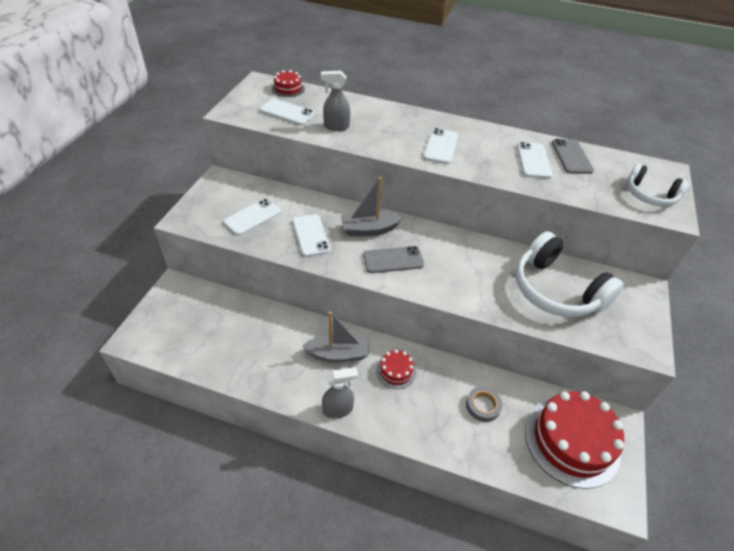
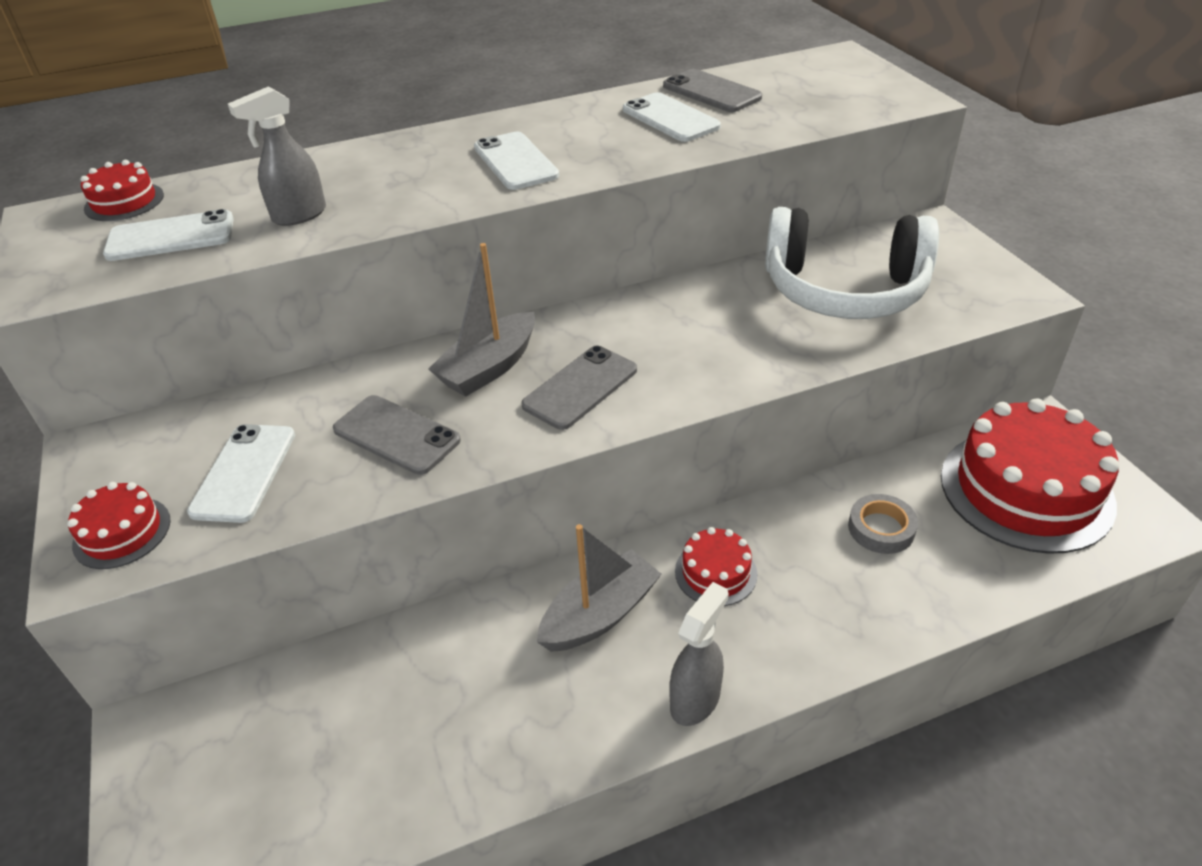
camera: 35 degrees left, 5 degrees down
white phone [293,214,331,257] -> grey phone [333,395,461,475]
white headphones [627,163,689,206] -> none
none -> red cake [67,482,171,569]

